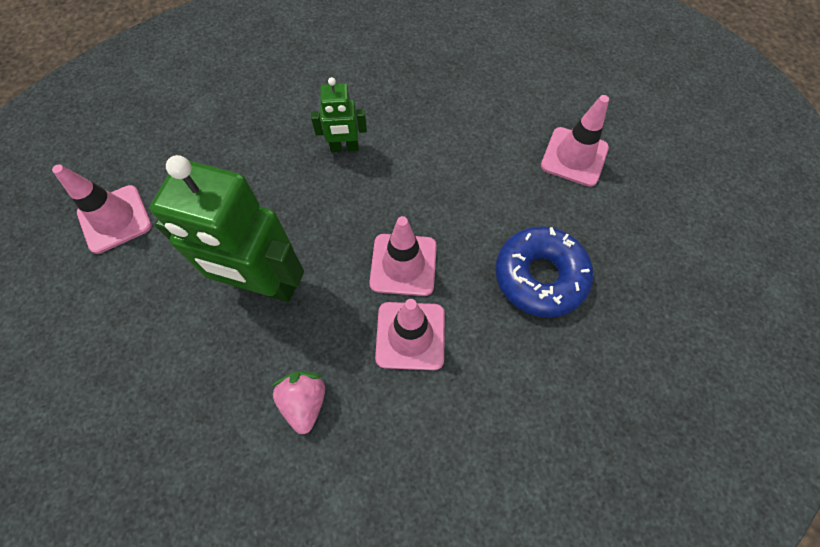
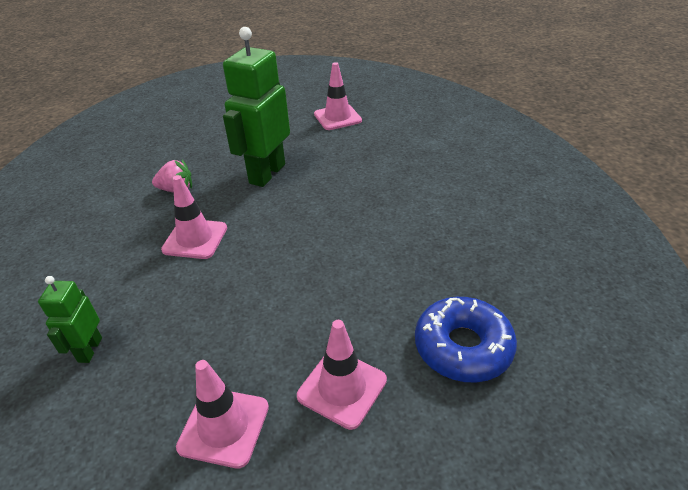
camera: 100 degrees right, 25 degrees down
green robot [311,77,367,152] -> green robot moved to [38,276,102,363]
pink traffic cone [369,216,437,296] -> pink traffic cone moved to [176,360,269,468]
blue donut [495,226,593,318] -> blue donut moved to [415,297,517,382]

